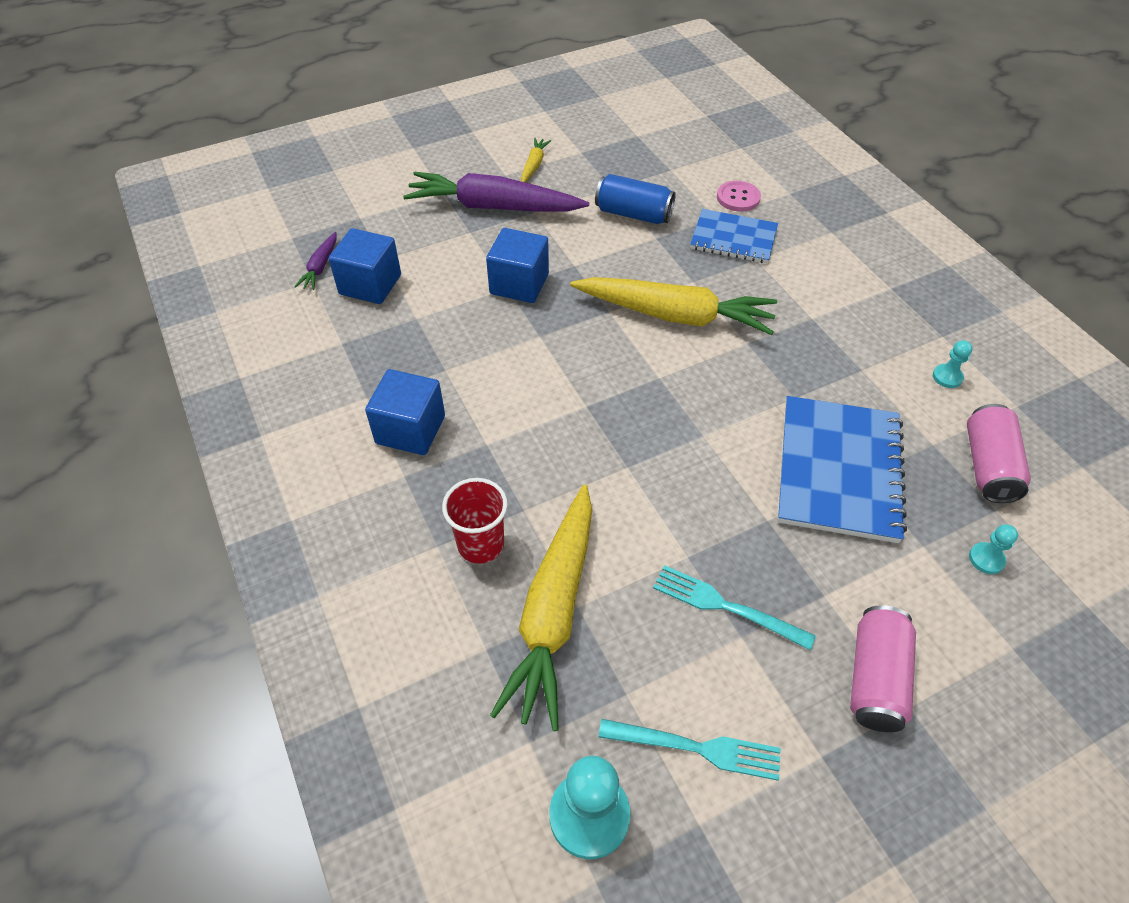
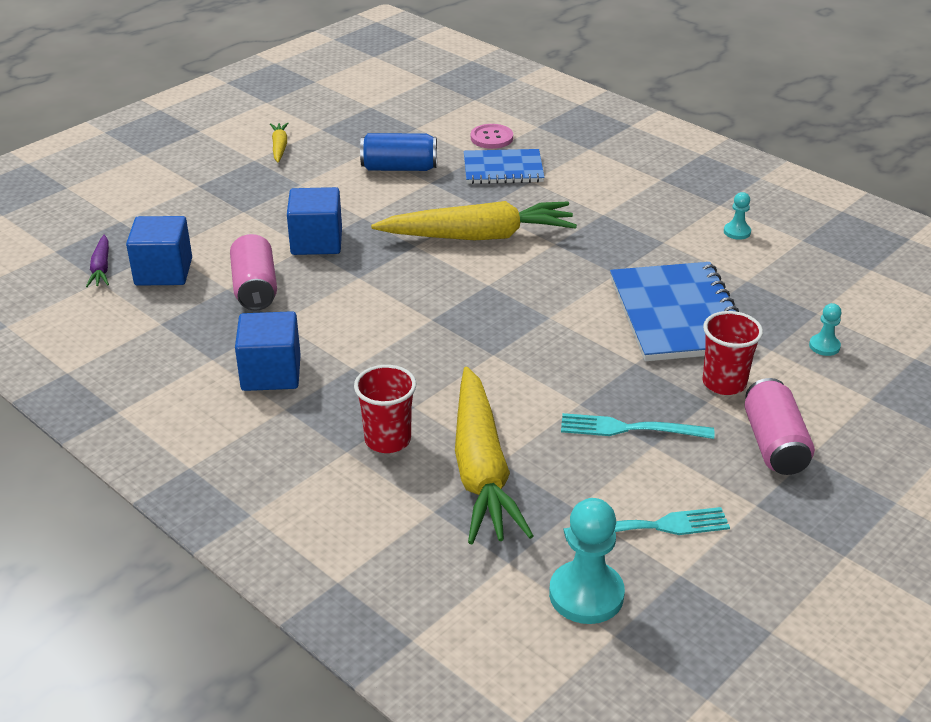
camera: 20 degrees left, 15 degrees down
purple carrot [403,172,589,211] -> none
pink can [967,404,1031,503] -> pink can moved to [230,234,277,311]
none -> red cup [702,311,763,395]

